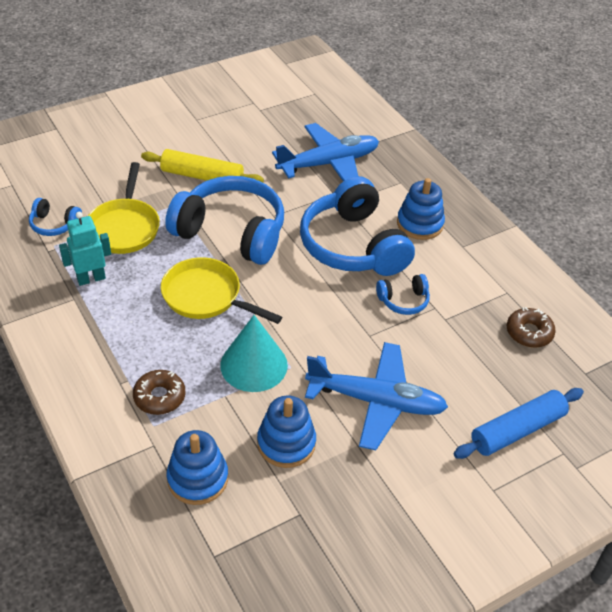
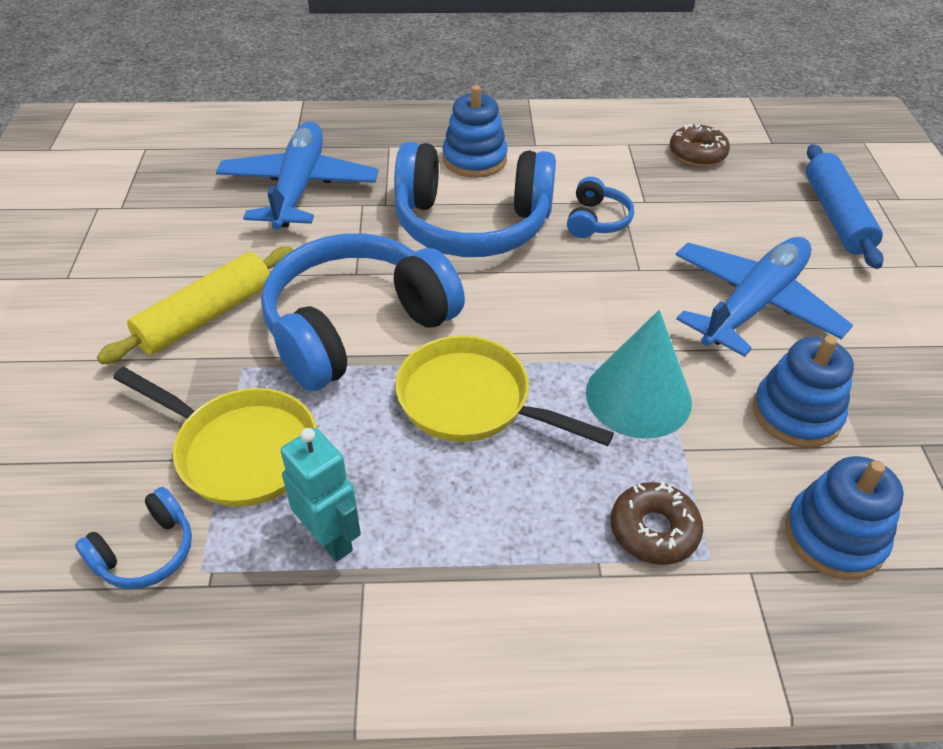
camera: 60 degrees left, 0 degrees up
turquoise robot [59,212,111,286] -> turquoise robot turned 135 degrees clockwise [281,428,361,562]
yellow pan [161,257,282,324] -> yellow pan turned 60 degrees clockwise [395,335,614,446]

